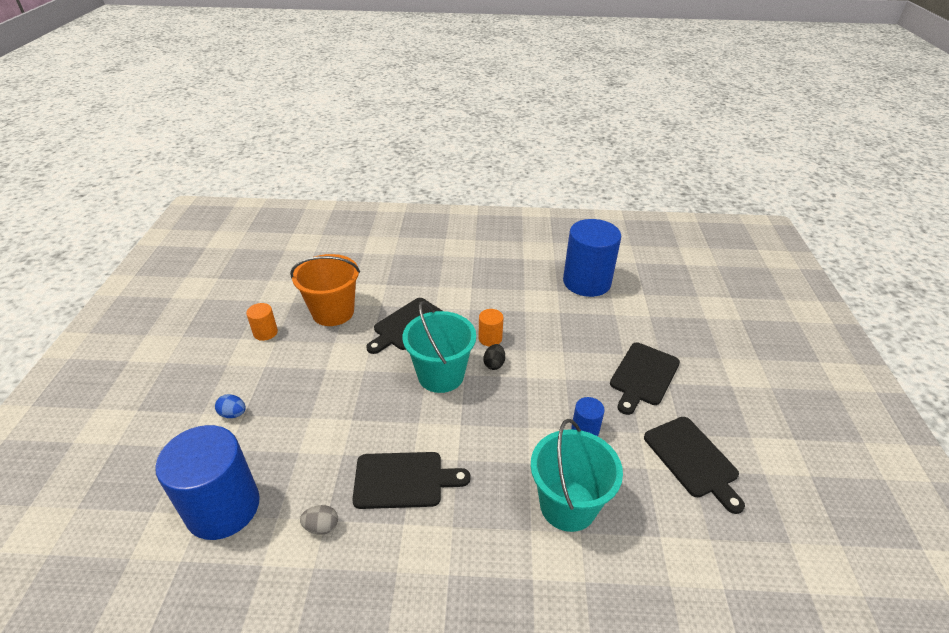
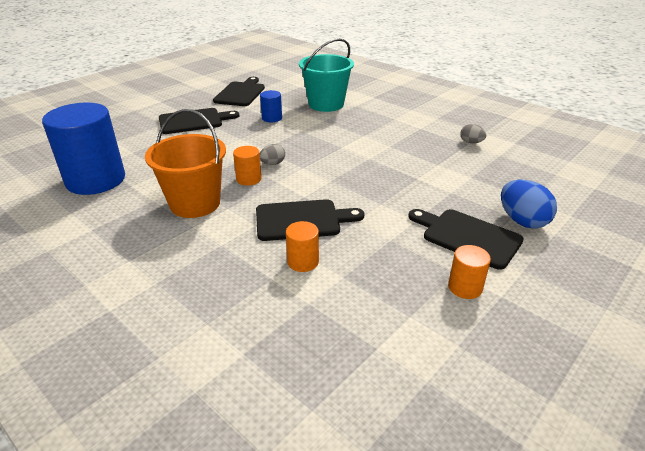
camera: 140 degrees left, 5 degrees down
blue cylinder [155,425,260,540] -> none
blue egg [215,394,246,418] -> blue egg [501,180,557,229], size x1.77
orange bucket [290,254,360,326] -> orange bucket moved to [145,109,226,218]
black cutting board [352,452,471,509] -> black cutting board moved to [408,209,524,270]
turquoise bucket [403,301,476,393] -> none
black egg [484,344,505,370] -> grey egg [260,144,285,165]
none -> orange cylinder [286,221,319,272]

